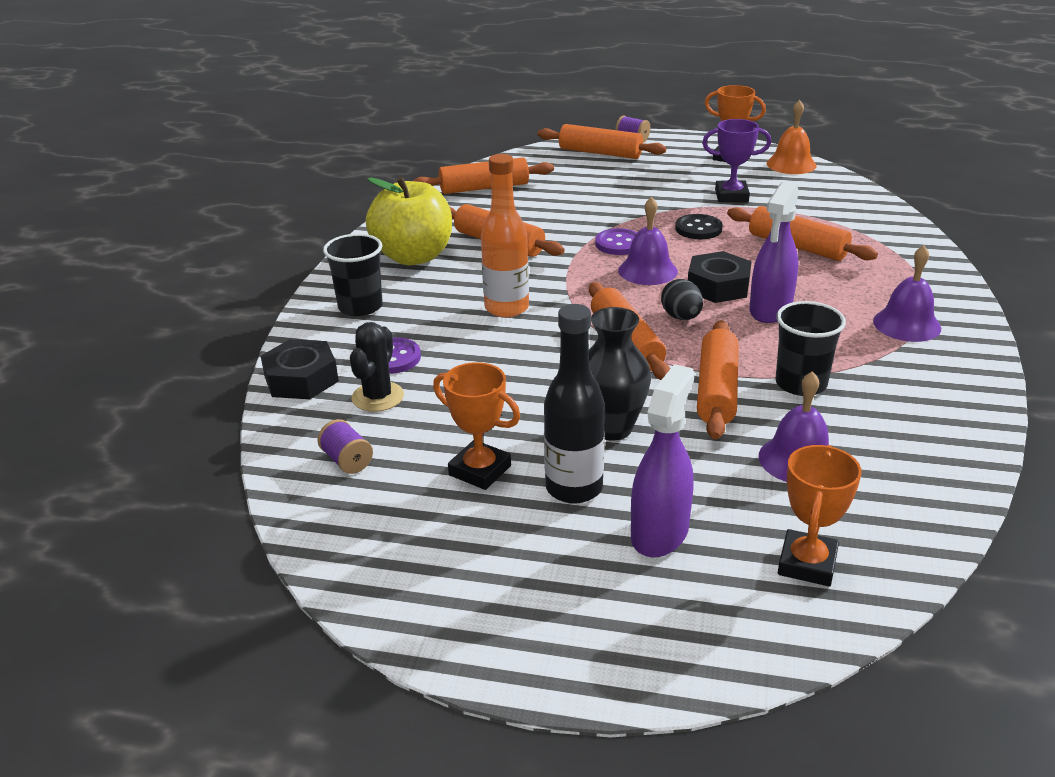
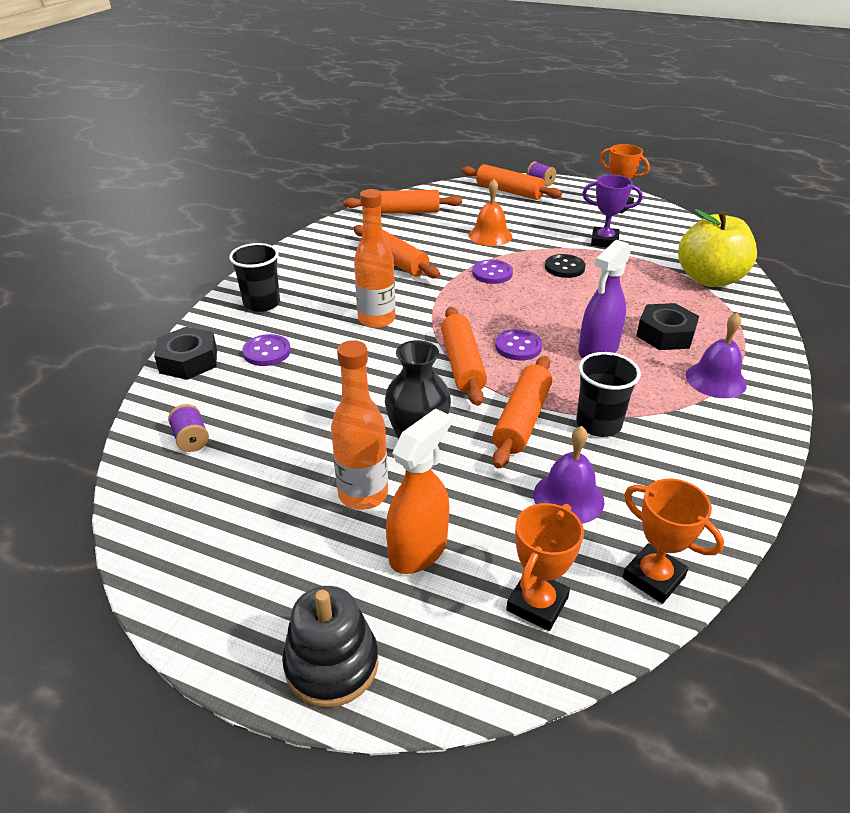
camera: 10 degrees right, 5 degrees up
black cactus [350,322,404,412] -> none
yellow apple [366,177,452,265] -> yellow apple moved to [678,209,757,287]
orange trophy [433,362,520,490] -> orange trophy moved to [623,479,724,604]
black bottle [544,304,605,504] -> orange bottle [331,340,388,510]
purple bell [618,197,678,285] -> none
purple spray bottle [631,364,695,558] -> orange spray bottle [386,408,451,574]
black egg [661,279,703,320] -> purple button [495,329,542,360]
black nut [688,251,752,303] -> black nut moved to [636,303,699,350]
orange rolling pin [727,206,878,261] -> none
orange bell [766,100,817,174] -> orange bell moved to [469,179,512,246]
none -> black stacking toy [282,586,379,708]

